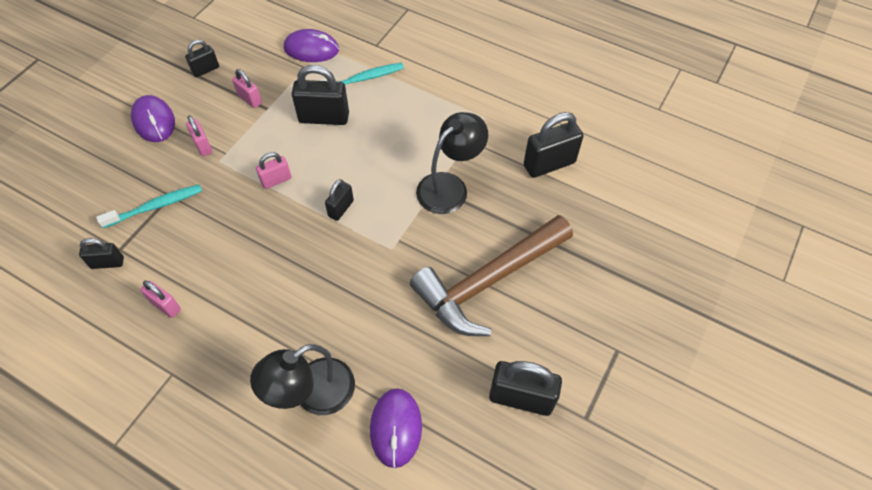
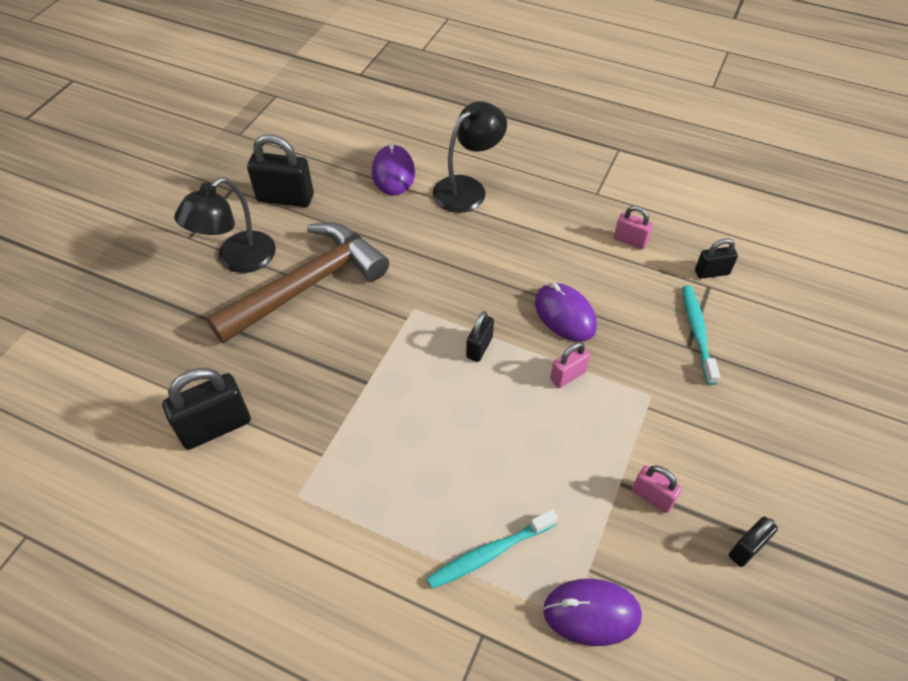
camera: 175 degrees right, 5 degrees down
turquoise toothbrush [96,184,202,228] -> turquoise toothbrush turned 120 degrees clockwise [682,286,720,385]
purple mouse [131,95,175,142] -> purple mouse moved to [535,283,597,341]
pink padlock [186,115,212,156] -> none
black padlock [292,65,349,125] -> none
black lamp [416,112,488,214] -> black lamp moved to [174,177,276,273]

